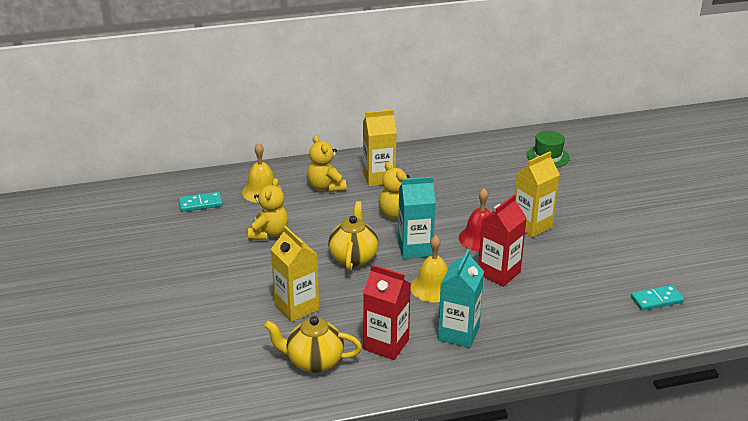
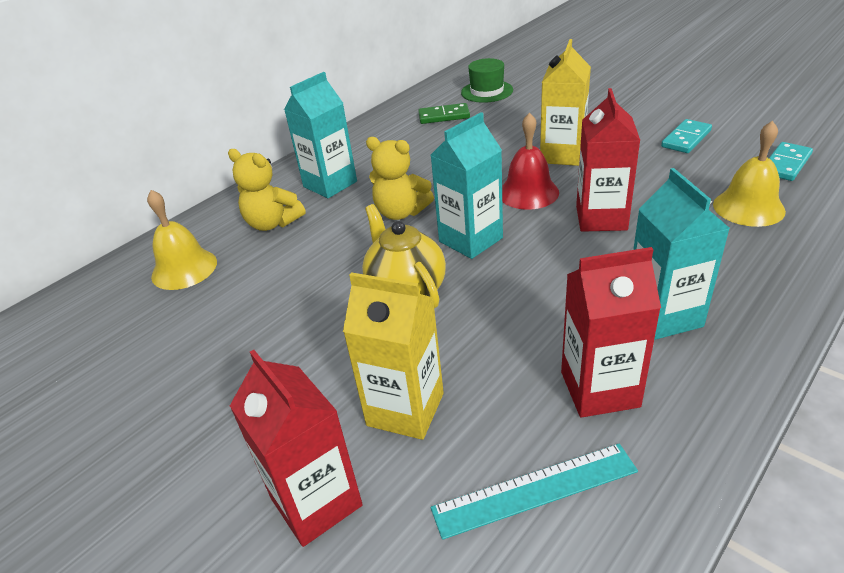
camera: 30 degrees left, 5 degrees up
turquoise domino [179,192,223,212] -> turquoise domino moved to [661,119,712,153]
yellow teddy bear [248,178,288,240] -> none
yellow teapot [264,316,362,373] -> turquoise ruler [431,444,638,540]
yellow carton [363,109,397,187] -> turquoise carton [284,72,357,198]
yellow bell [411,235,448,302] -> yellow bell moved to [713,121,786,227]
none -> red carton [230,350,363,547]
none -> green domino [418,103,470,124]

